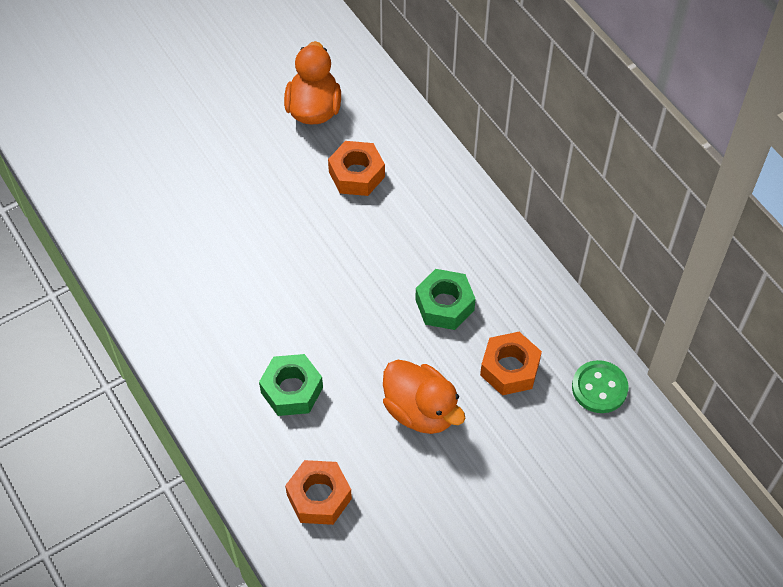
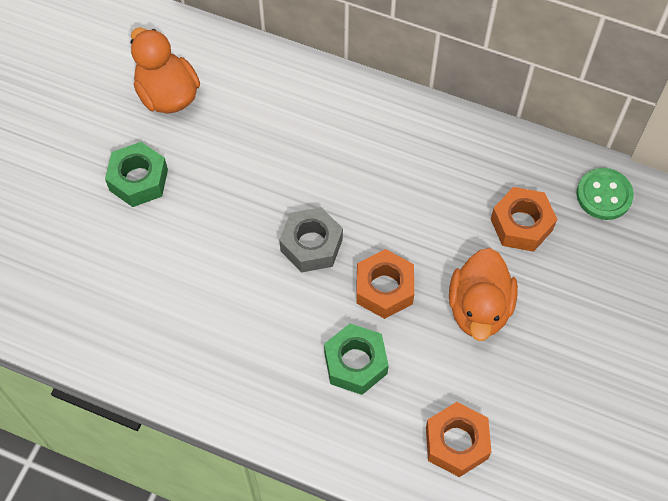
camera: 35 degrees left, 5 degrees up
orange nut [328,141,385,196] -> orange nut moved to [356,249,414,319]
orange duck [383,360,466,434] -> orange duck turned 90 degrees clockwise [449,248,518,341]
green nut [415,269,476,330] -> green nut moved to [105,142,168,207]
none -> grey nut [279,207,343,273]

